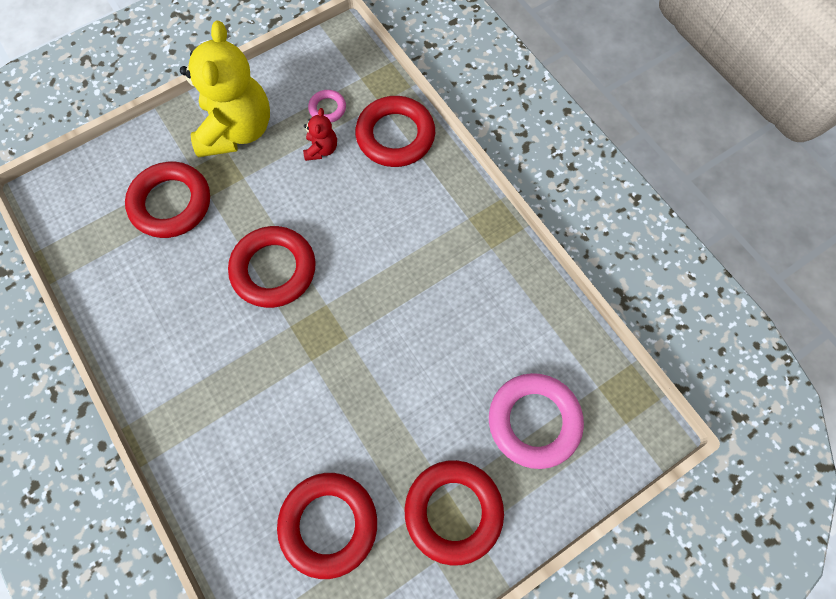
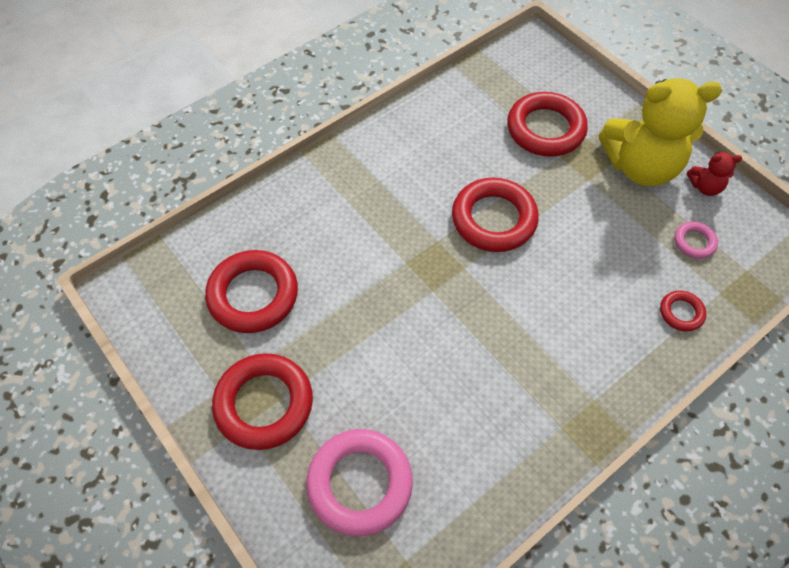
camera: 85 degrees right, 10 degrees down
red teddy bear [303,108,337,161] -> red teddy bear moved to [687,152,742,196]
red ring [355,96,435,167] -> red ring [660,291,706,332], size x0.48

